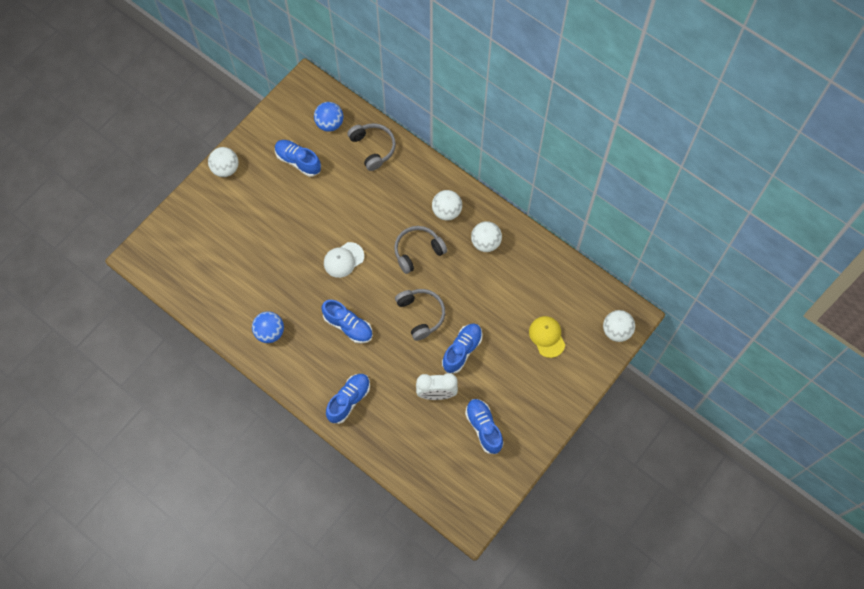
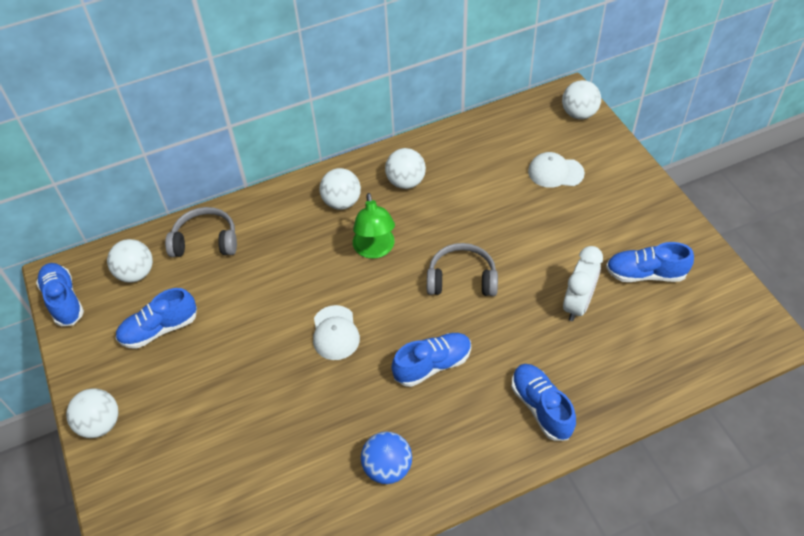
camera: 60 degrees left, 15 degrees down
blue ball [314,102,343,132] -> white ball [107,239,153,283]
grey headphones [394,226,447,274] -> green lamp [353,193,395,259]
blue shoe [442,324,483,374] -> blue shoe moved to [36,263,84,326]
yellow cap [529,316,565,358] -> white cap [528,152,585,188]

